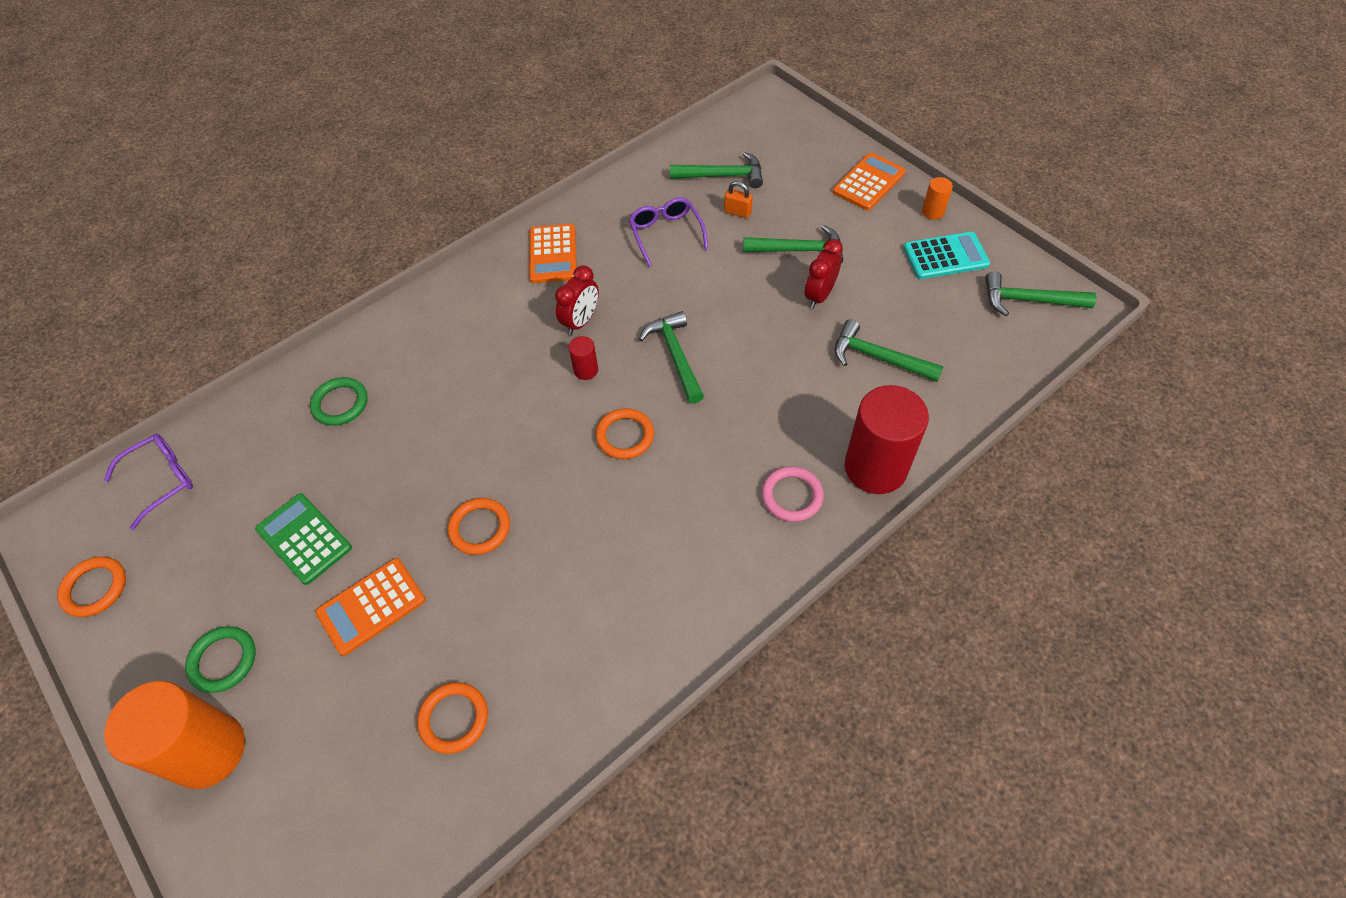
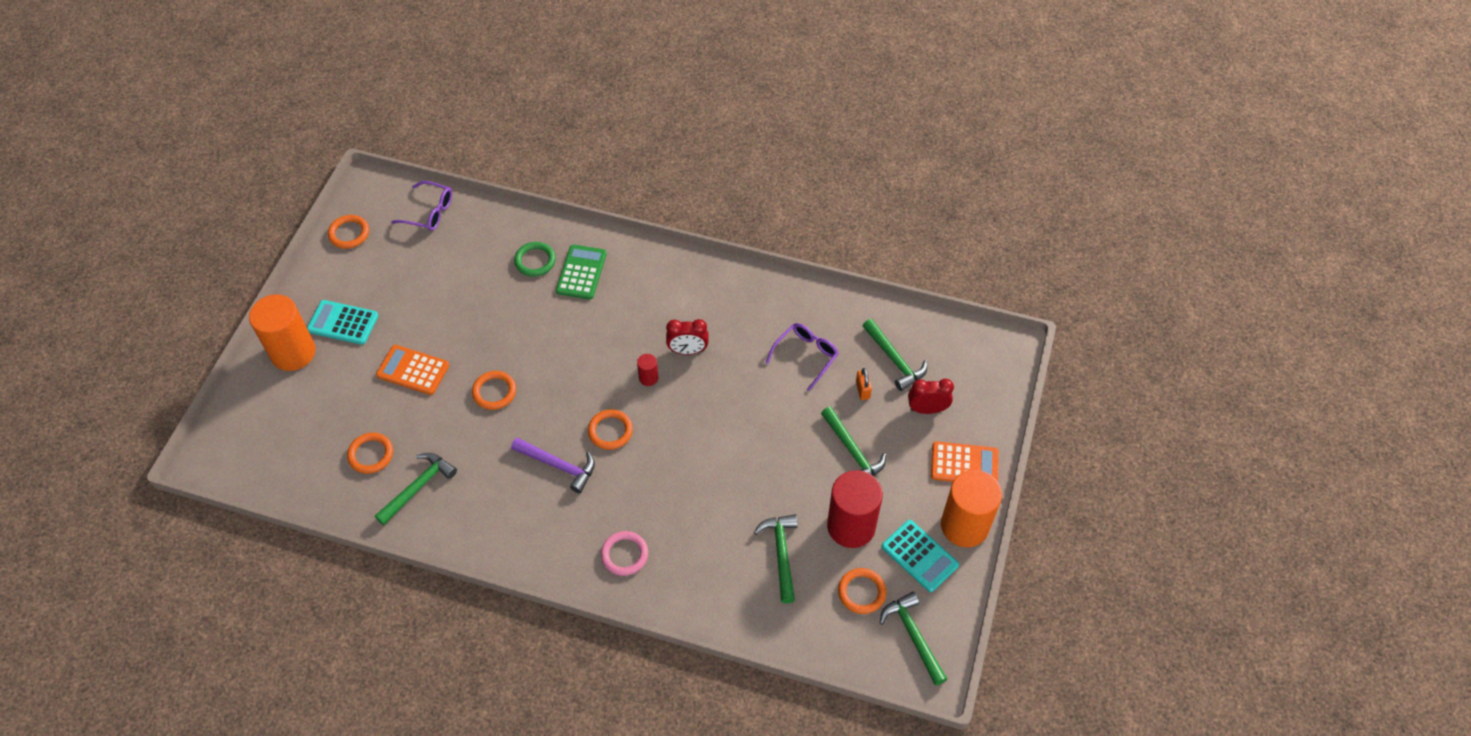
camera: 55 degrees right, 0 degrees up
green ring [185,626,256,693] -> turquoise calculator [307,300,379,345]
green calculator [255,493,352,585] -> green calculator moved to [556,245,607,300]
orange calculator [529,224,577,283] -> none
green hammer [639,311,704,404] -> green hammer moved to [375,453,457,525]
red clock [805,239,843,309] -> red clock moved to [908,379,954,414]
red cylinder [844,385,929,494] -> red cylinder moved to [827,470,883,548]
orange cylinder [922,177,953,220] -> orange cylinder [941,470,1002,547], size x2.32
none -> purple hammer [511,438,595,493]
none -> orange ring [838,568,886,614]

